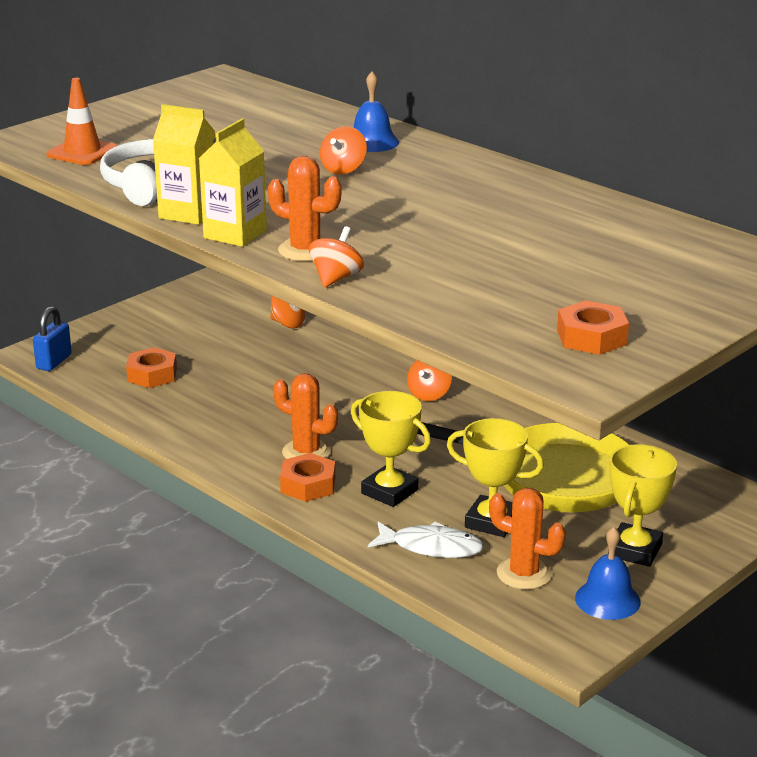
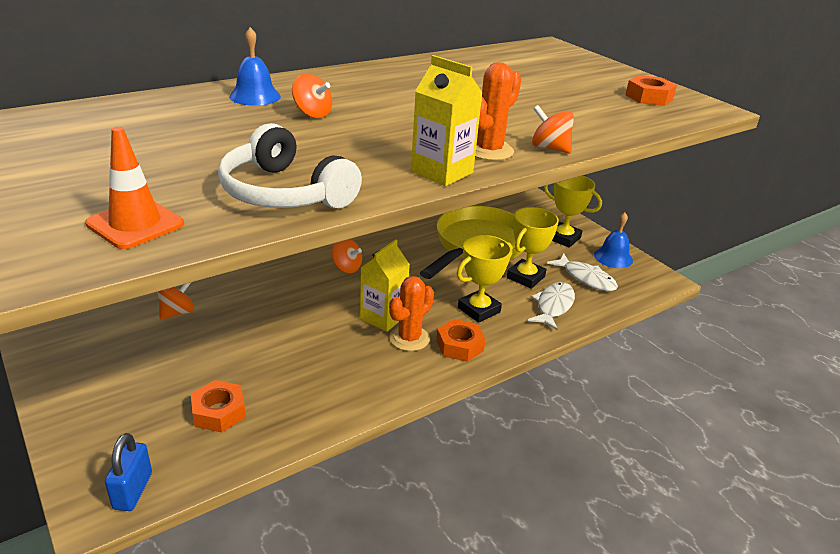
camera: 80 degrees left, 5 degrees up
blue padlock [33,306,72,371] -> blue padlock turned 60 degrees clockwise [105,433,152,511]
yellow carton [153,104,215,225] -> yellow carton moved to [360,239,410,332]
orange cactus [489,488,566,590] -> white fish [547,253,618,291]

